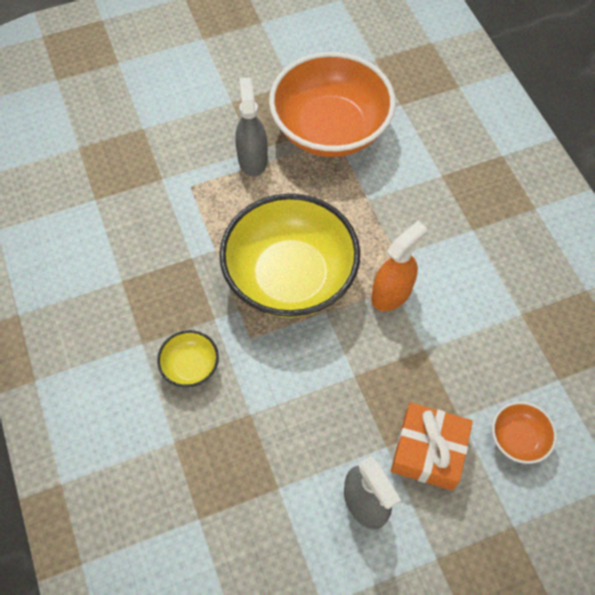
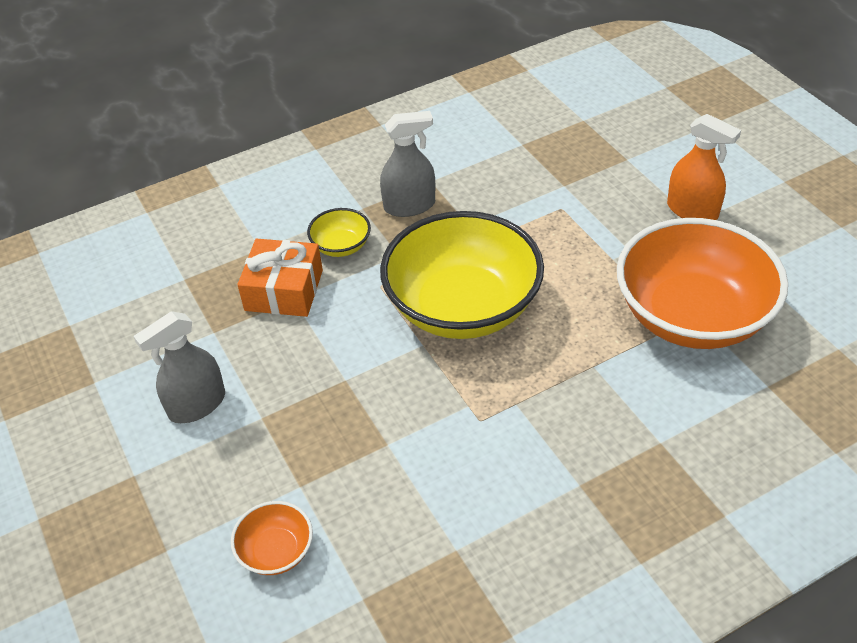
camera: 85 degrees right, 15 degrees down
grey spray bottle [235,77,268,177] -> grey spray bottle moved to [380,111,435,217]
orange spray bottle [371,221,427,311] -> orange spray bottle moved to [667,114,741,220]
orange gift [391,403,473,491] -> orange gift moved to [237,239,323,317]

